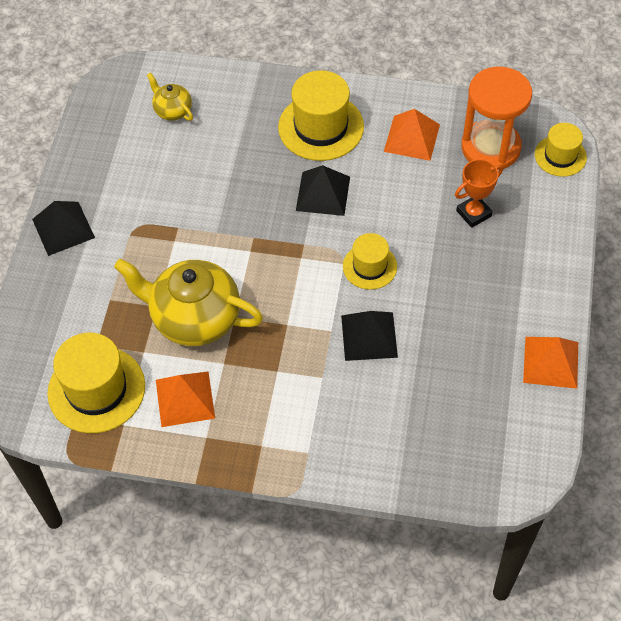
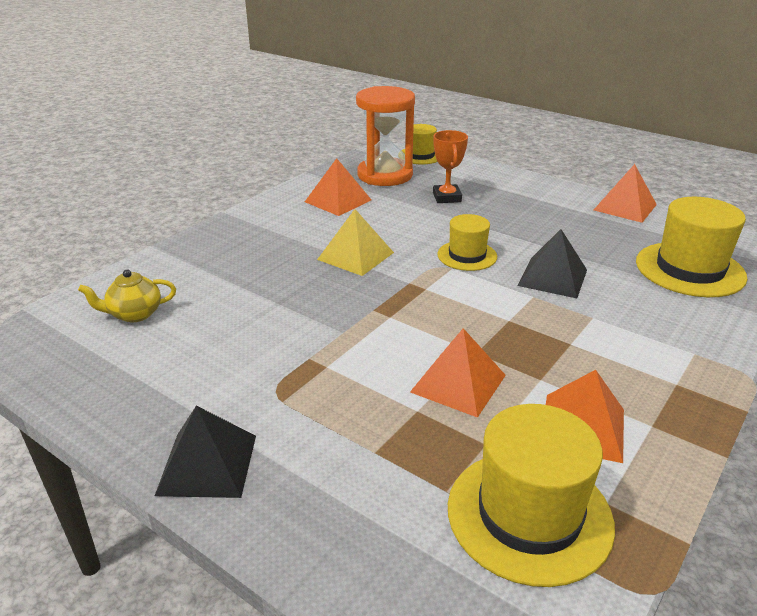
camera: 65 degrees left, 25 degrees down
yellow teapot [114,259,263,346] -> orange pyramid [410,328,506,418]
yellow hat [278,70,364,161] -> yellow hat moved to [636,197,747,297]
black pyramid [296,165,350,216] -> yellow pyramid [317,209,394,276]

